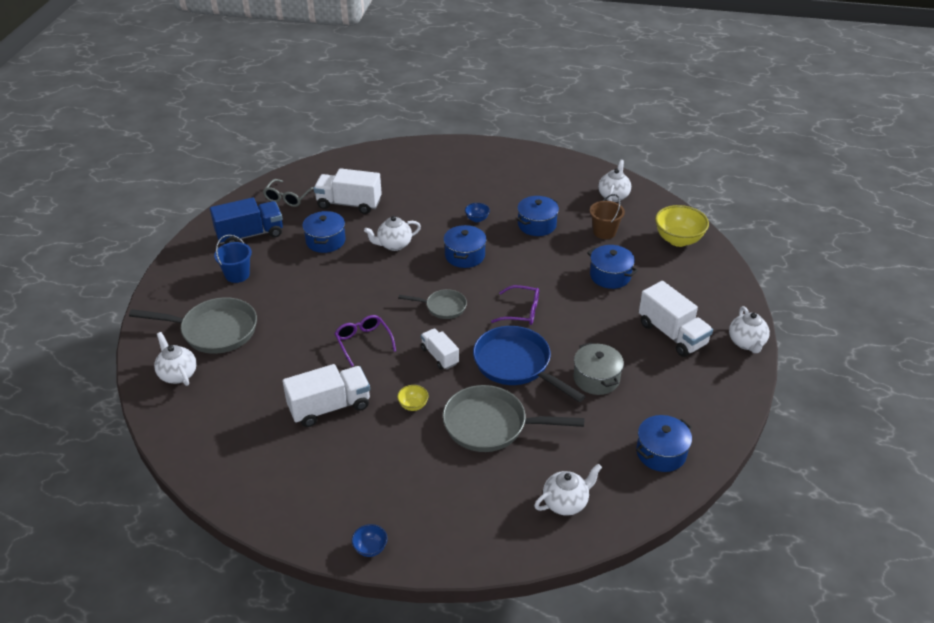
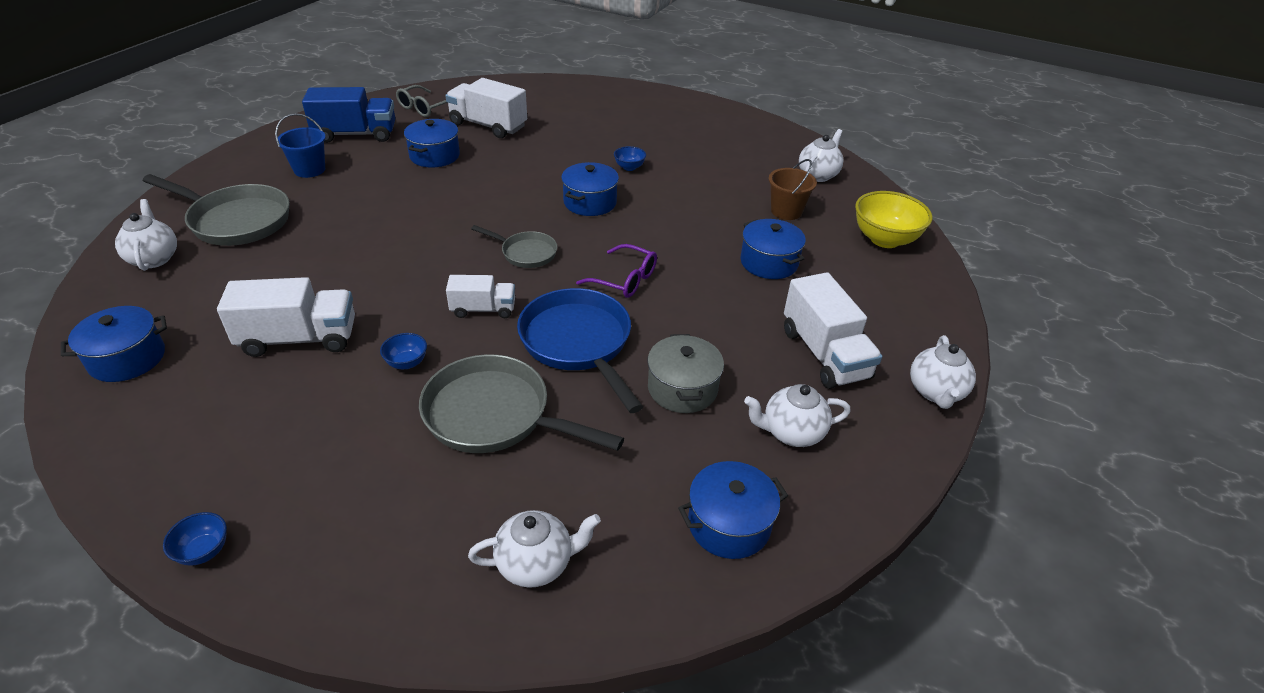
camera: 15 degrees right, 0 degrees up
purple glasses [334,315,396,367] -> none
white teapot [364,216,421,251] -> white teapot moved to [744,384,851,447]
yellow bowl [397,385,429,411] -> blue bowl [380,333,427,369]
white truck [421,328,459,370] -> white truck turned 105 degrees clockwise [446,275,515,318]
blue pot [517,196,559,236] -> blue pot moved to [61,306,167,382]

